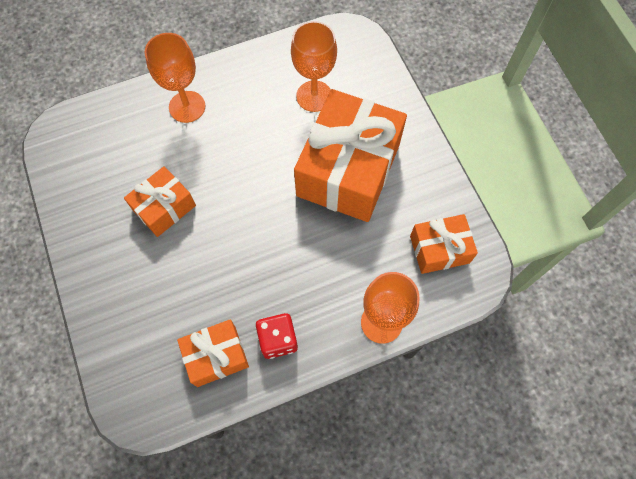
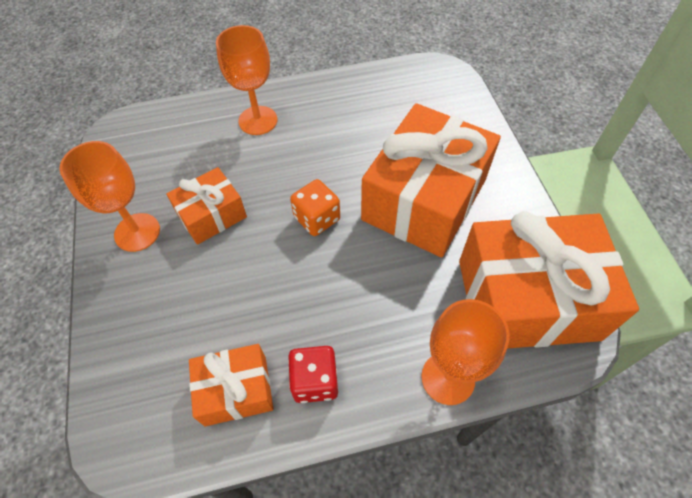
camera: 10 degrees right, 10 degrees down
orange goblet [291,21,337,112] -> orange goblet moved to [59,141,160,252]
orange gift [410,214,478,274] -> orange gift [459,211,639,349], size x1.94
none -> orange dice [290,179,340,236]

